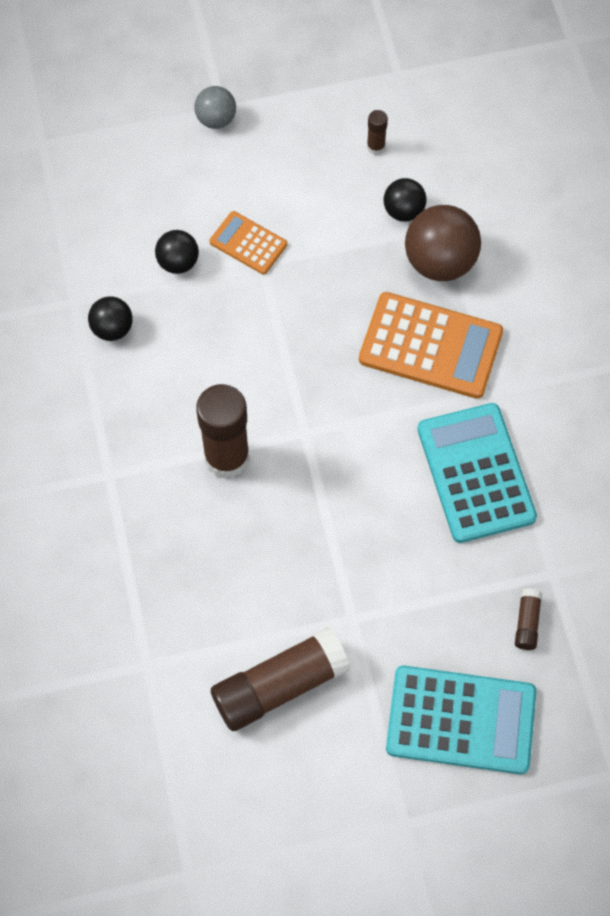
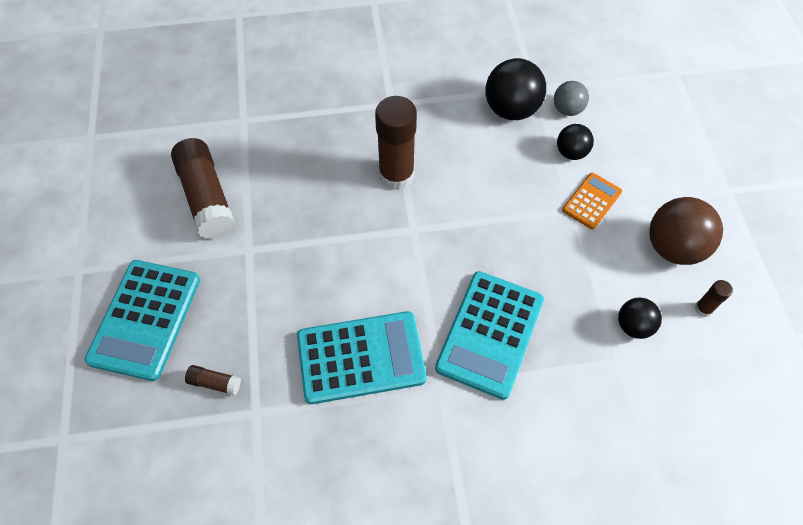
camera: 95 degrees right, 5 degrees down
black ball [88,296,133,341] -> black ball [485,58,546,120], size x1.73
grey ball [194,86,236,129] -> grey ball moved to [554,81,589,116]
orange calculator [359,292,503,399] -> turquoise calculator [435,271,544,400]
brown ball [405,205,481,281] -> brown ball moved to [649,197,723,265]

